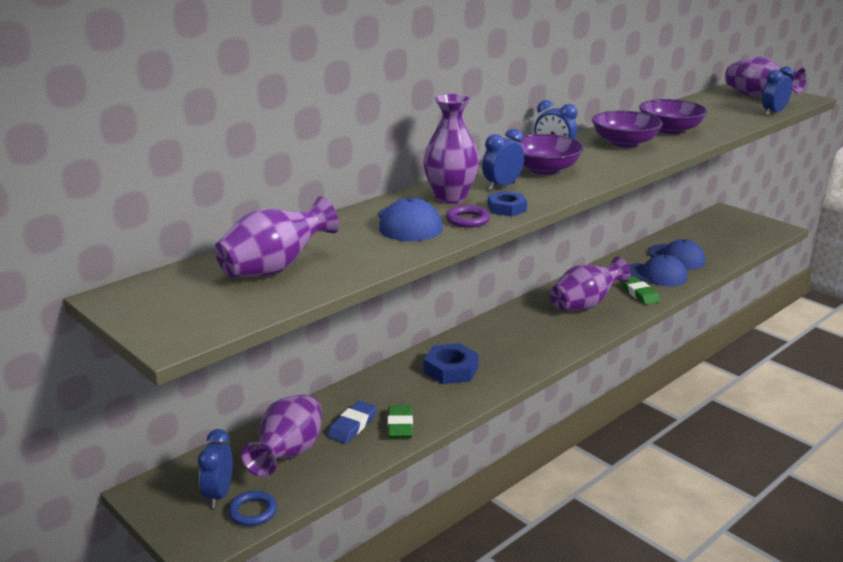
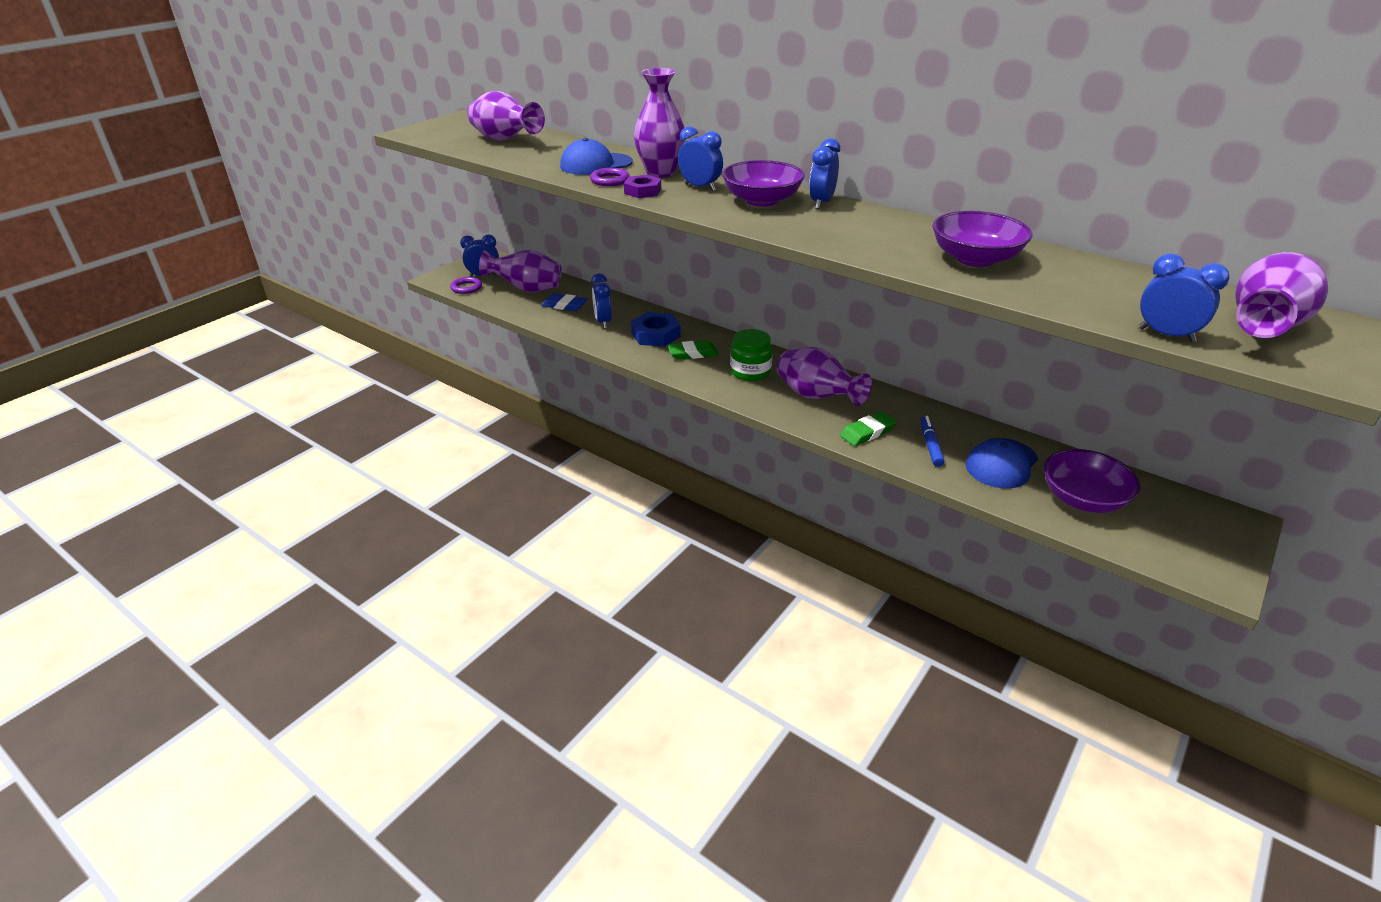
camera: 80 degrees right, 10 degrees up
blue ring [228,491,277,526] -> purple ring [450,277,482,294]
green eraser [387,405,413,438] -> green eraser moved to [667,340,719,360]
blue nut [487,191,527,216] -> purple nut [624,175,661,198]
purple bowl [592,110,663,148] -> purple bowl moved to [1043,449,1141,513]
blue cap [629,255,687,287] -> blue marker [920,416,945,467]
none -> blue clock [591,273,612,329]
none -> green jar [730,329,773,381]

